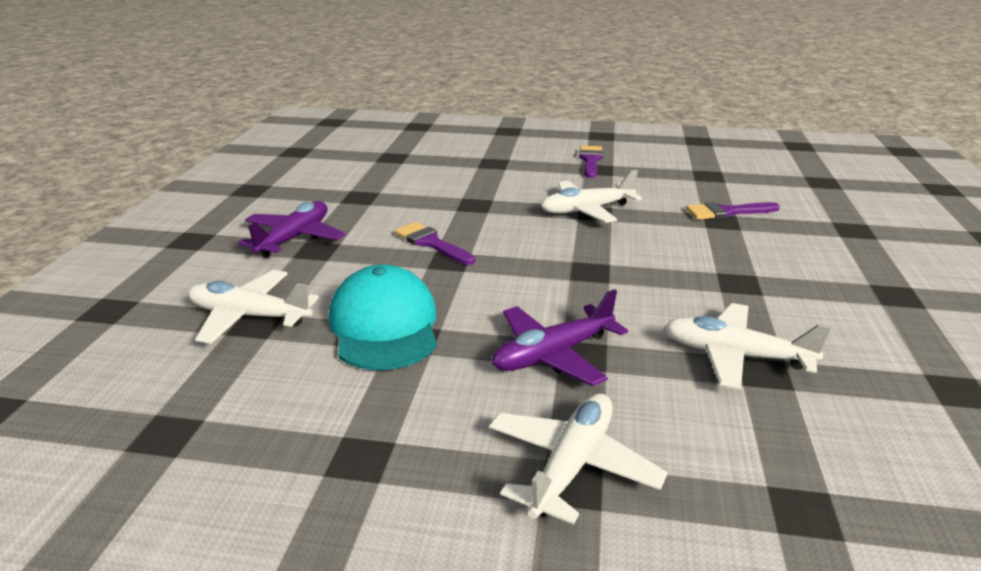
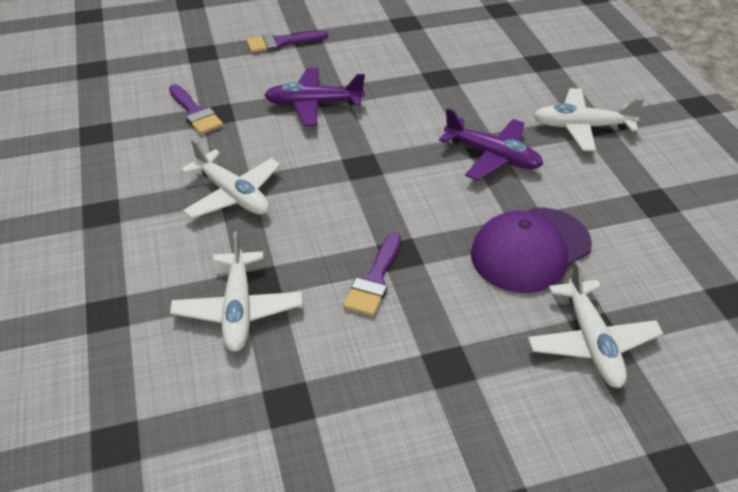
camera: 115 degrees left, 15 degrees up
purple plane [238,201,346,258] -> purple plane moved to [264,68,365,126]
turquoise cap [329,264,437,370] -> purple cap [471,207,592,293]
purple brush [579,146,603,178] -> purple brush moved to [246,30,328,53]
white plane [664,303,831,389] -> white plane moved to [170,231,302,351]

